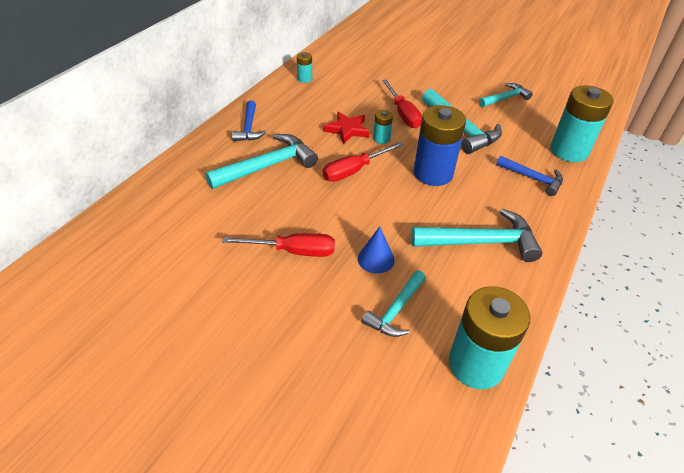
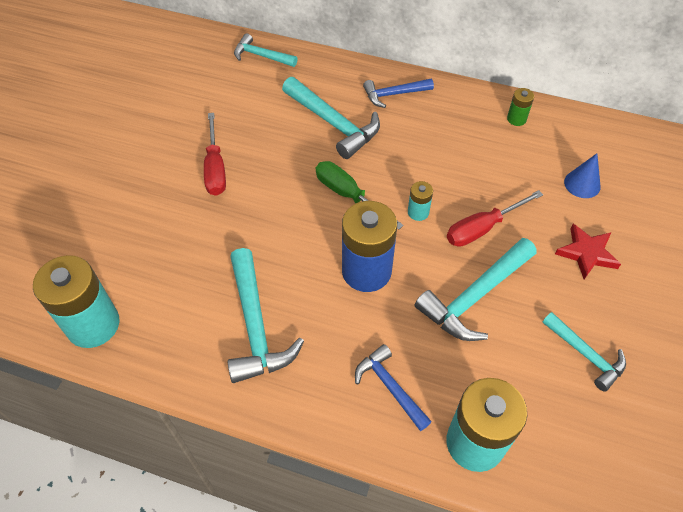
camera: 80 degrees right, 10 degrees up
turquoise battery [297,52,312,83] -> green battery [507,88,534,126]
red screwdriver [323,142,404,182] -> green screwdriver [316,161,404,229]
red star [324,112,370,144] -> red star moved to [555,224,621,279]
blue cone [358,226,395,274] -> blue cone moved to [564,153,601,198]
turquoise hammer [361,271,426,337] -> turquoise hammer moved to [234,33,298,67]
blue hammer [496,156,563,196] -> blue hammer turned 120 degrees clockwise [355,344,432,431]

